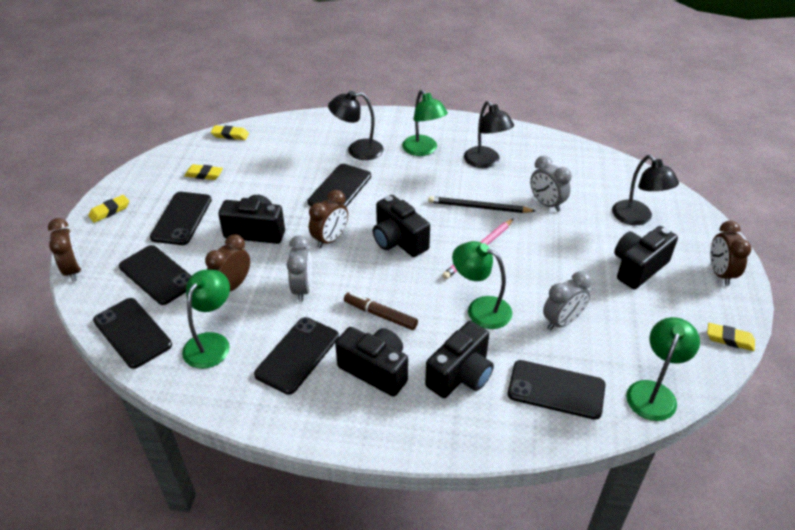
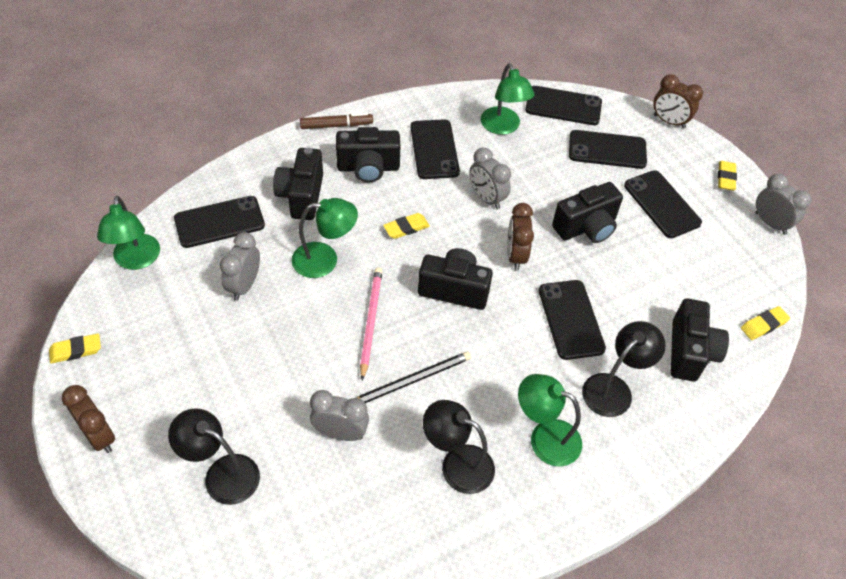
camera: 140 degrees right, 10 degrees up
yellow eraser [184,164,223,180] -> yellow eraser moved to [383,213,430,239]
brown clock [205,234,250,291] -> none
brown marker [344,292,418,330] -> brown marker moved to [300,113,373,129]
black camera [614,226,678,289] -> black camera moved to [671,298,729,381]
none -> grey clock [755,174,812,235]

